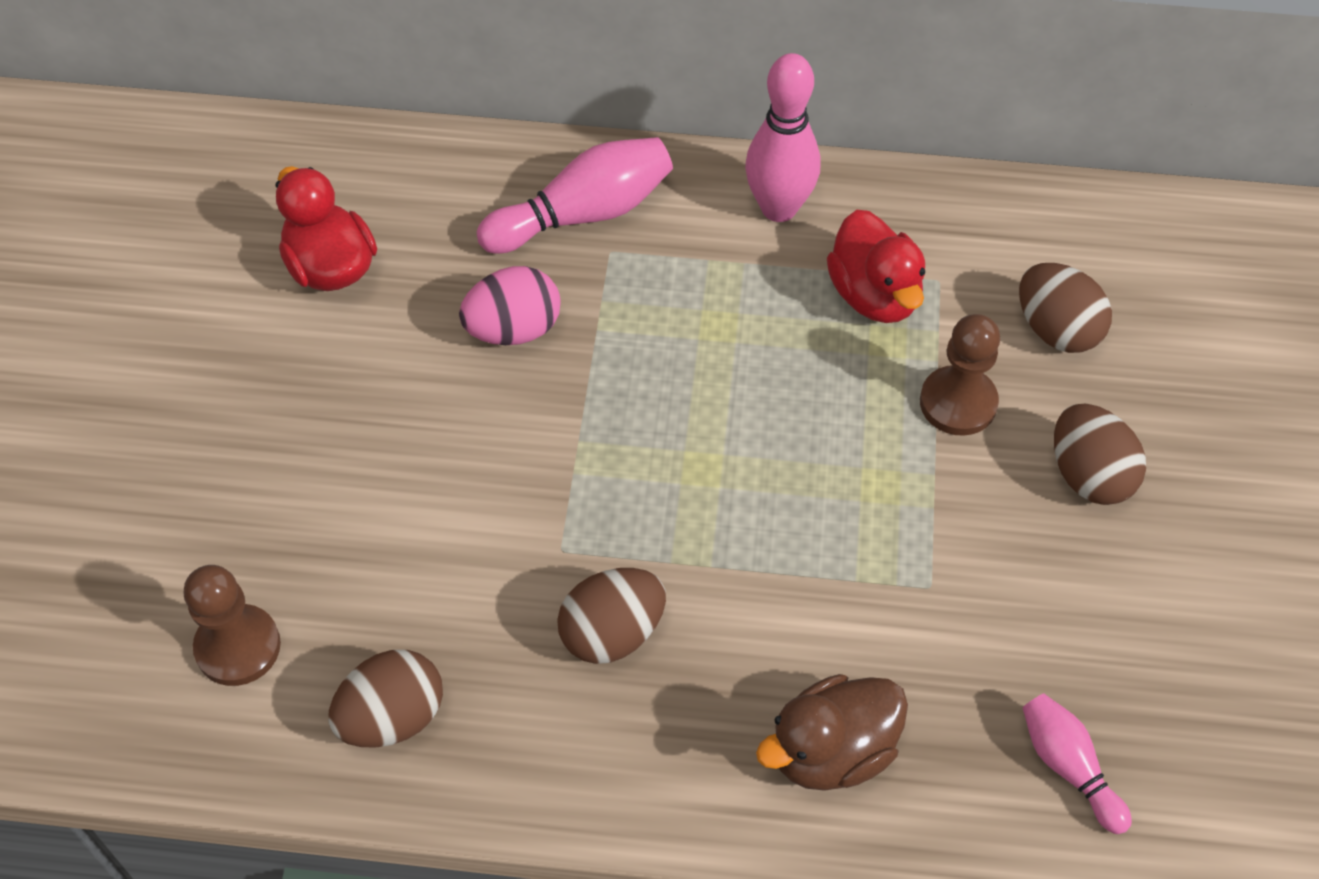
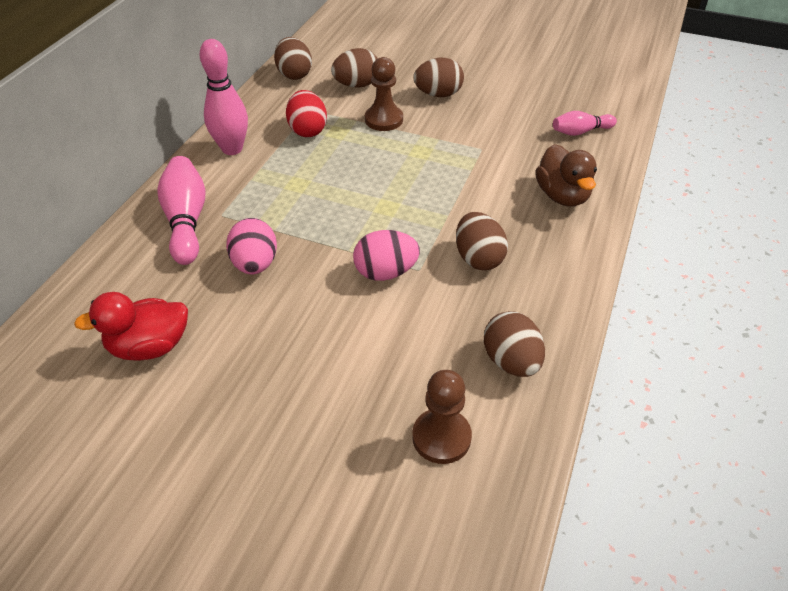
camera: 75 degrees left, 10 degrees down
red duck [827,210,925,323] -> red egg [286,90,327,137]
none -> brown egg [274,37,312,80]
none -> pink egg [353,230,420,281]

